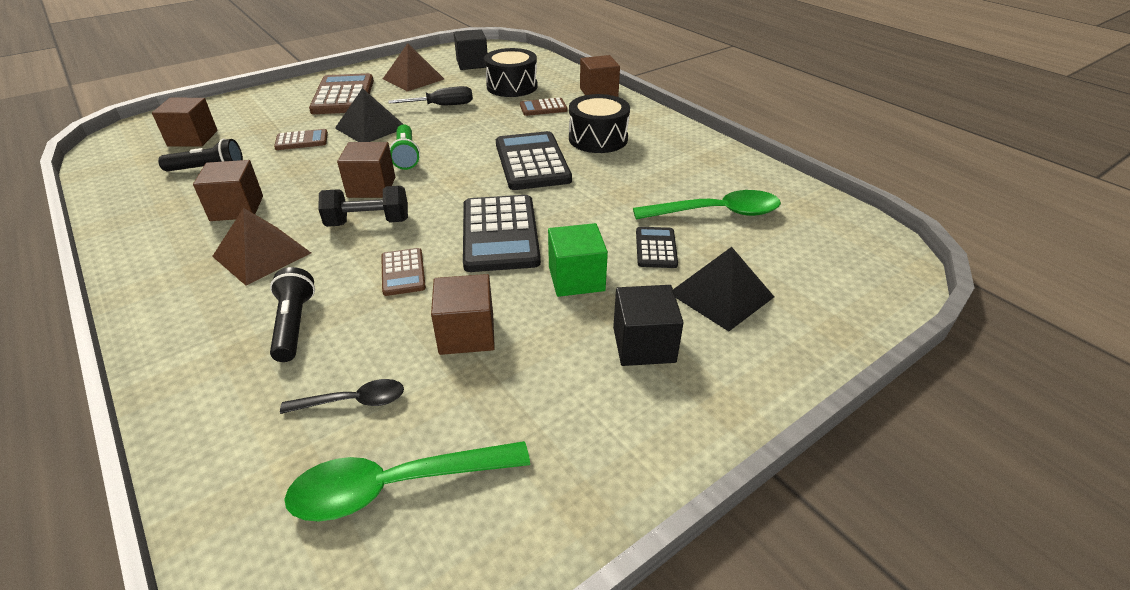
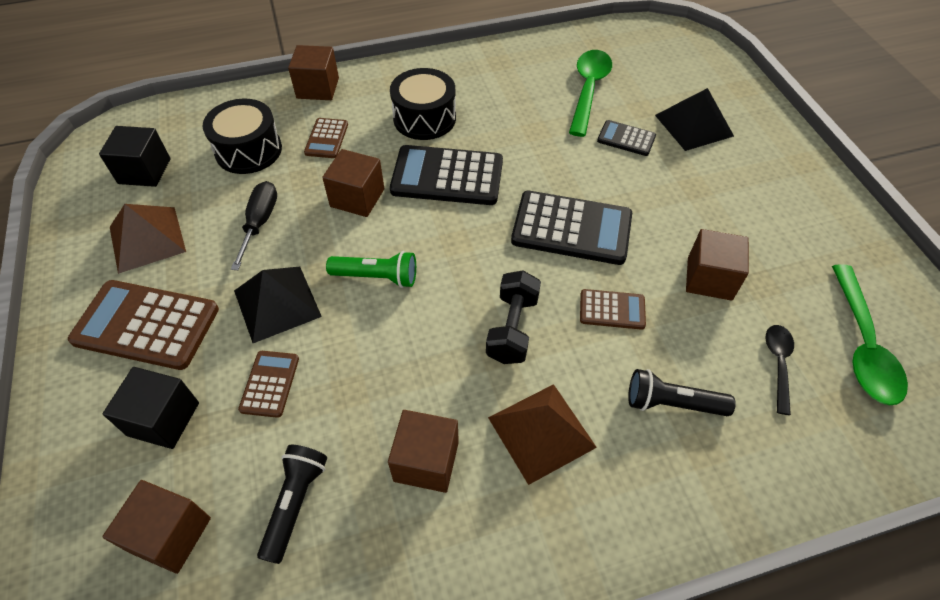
camera: 70 degrees left, 15 degrees up
brown cube [337,142,395,198] -> brown cube moved to [322,149,384,217]
green cube [548,223,608,297] -> none
black cube [613,285,684,366] -> black cube moved to [103,367,199,449]

